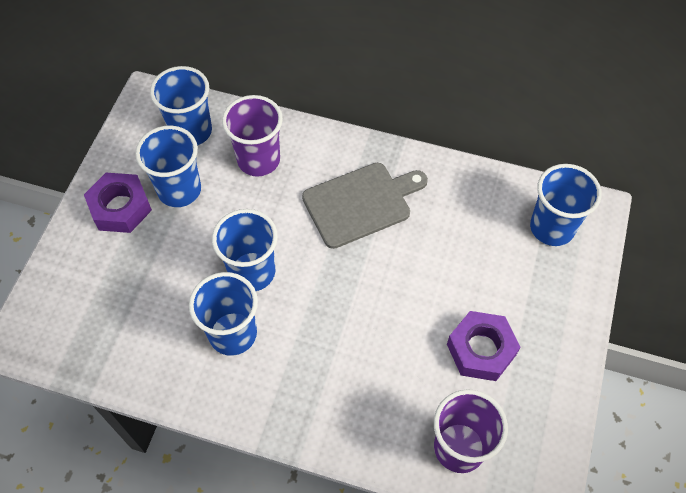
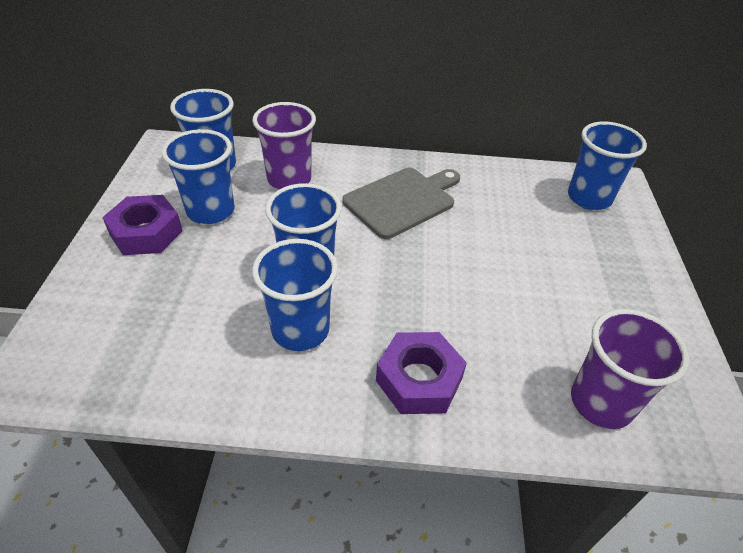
camera: 15 degrees left, 15 degrees down
purple nut [447,311,520,381] -> purple nut moved to [376,332,467,414]

